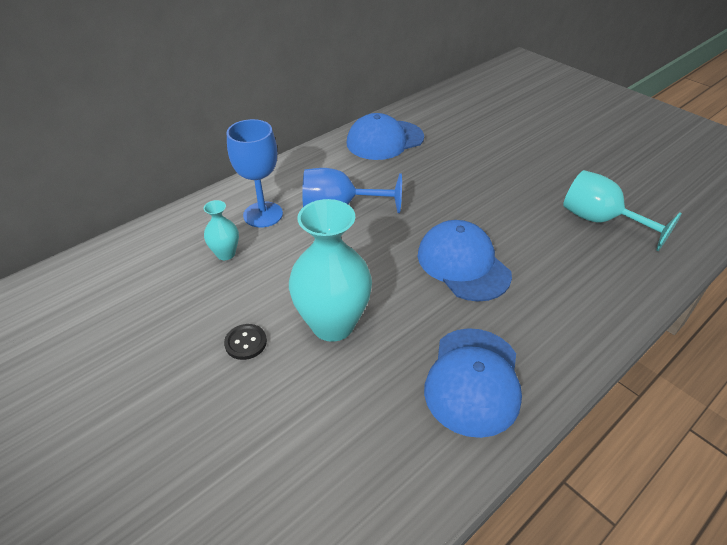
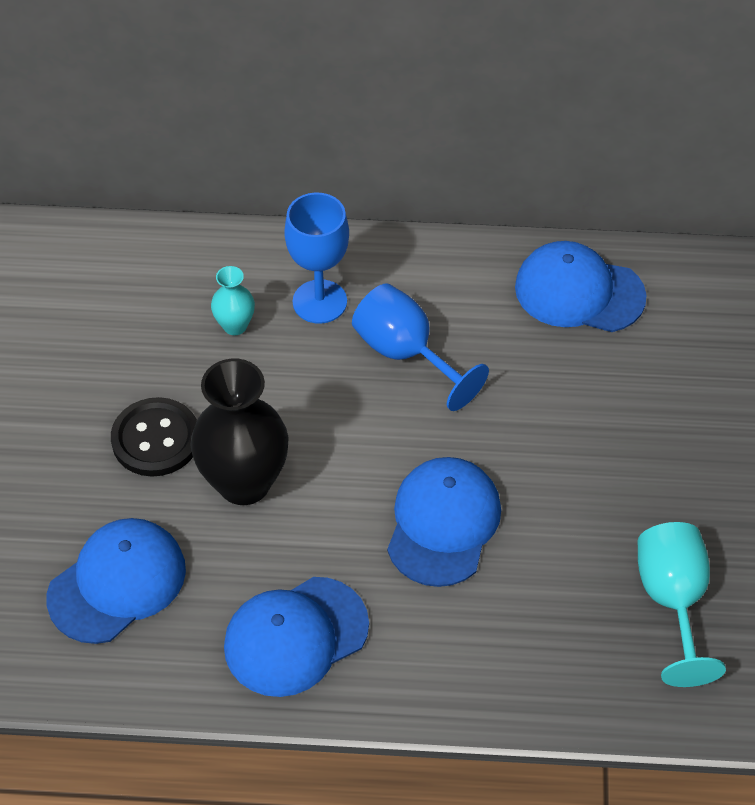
camera: 45 degrees right, 10 degrees up
black button [224,324,267,360] -> black button [111,397,197,477], size x1.82
turquoise vase [289,199,372,342] -> black vase [190,358,289,505]
none -> blue cap [47,518,186,644]

